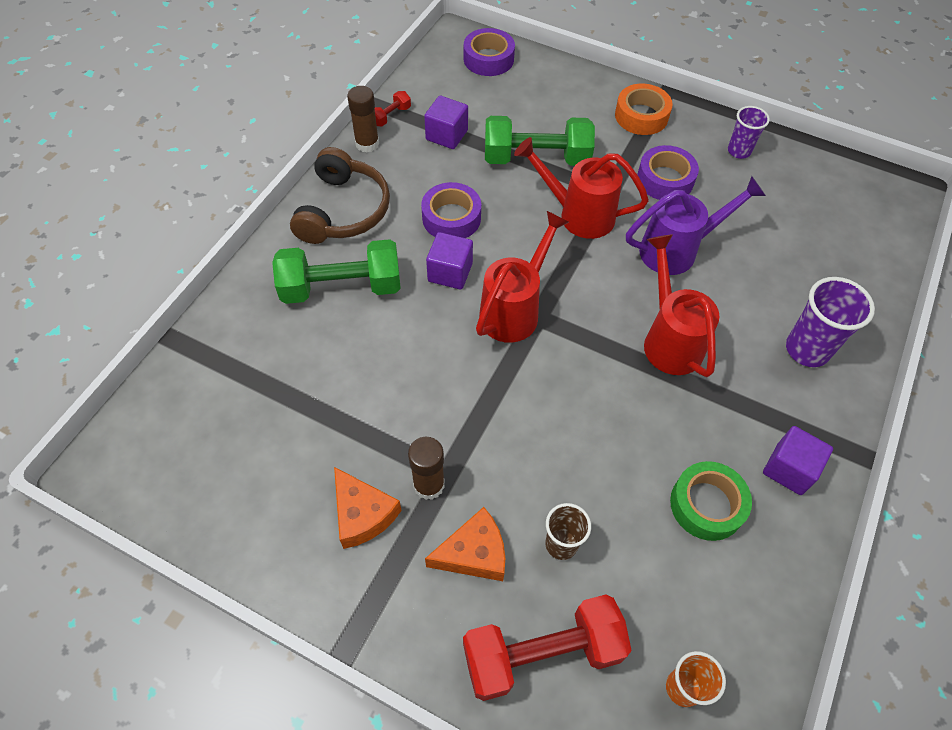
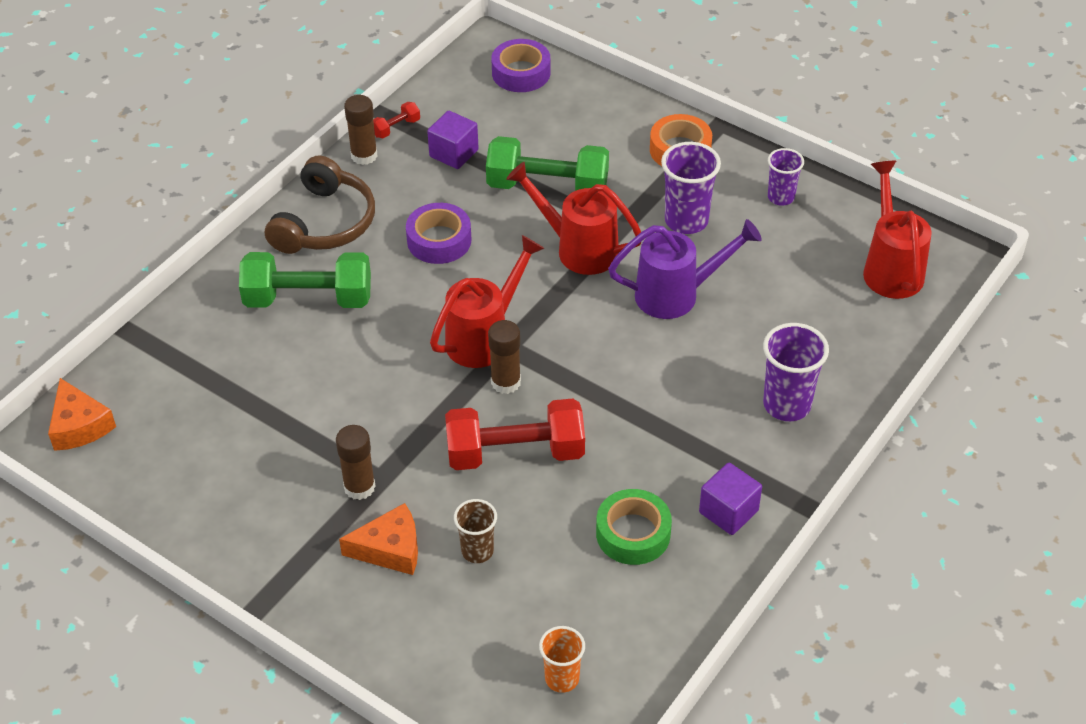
camera: 10 degrees right, 10 degrees down
orange cheese [334,467,402,549] -> orange cheese moved to [48,378,116,451]
purple cube [426,232,473,290] -> none
red dumbbell [463,594,632,701] -> red dumbbell moved to [445,399,585,470]
purple tape [637,145,699,200] -> purple cup [661,142,721,234]
red watering can [644,234,720,377] -> red watering can moved to [863,161,932,299]
none -> brown glue stick [488,320,521,394]

